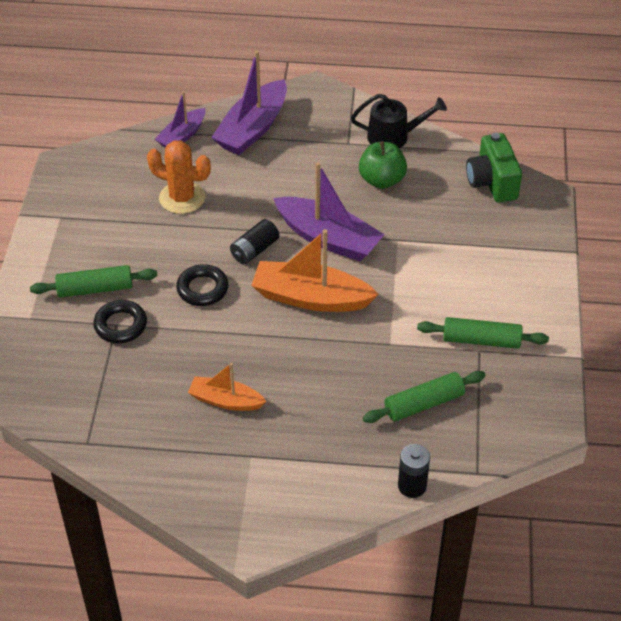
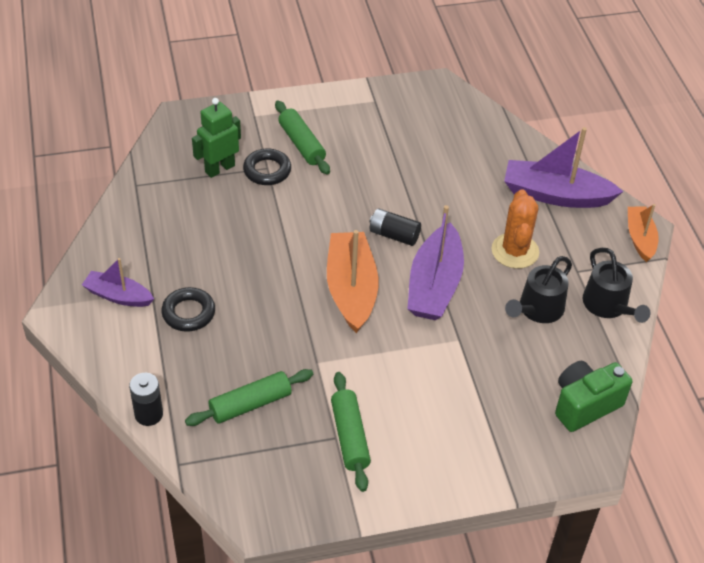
camera: 70 degrees right, 0 degrees up
orange cactus [147,141,211,214] -> orange cactus moved to [491,189,539,269]
purple boat [155,91,205,147] -> purple boat moved to [82,258,154,307]
black ring [176,264,229,306] -> black ring moved to [161,287,215,332]
orange boat [188,363,267,411] -> orange boat moved to [628,204,659,262]
green apple [359,141,407,189] -> black watering can [505,256,572,323]
green rolling pin [363,371,486,423] -> green rolling pin turned 75 degrees counterclockwise [185,369,313,426]
none -> green robot [192,98,241,178]

